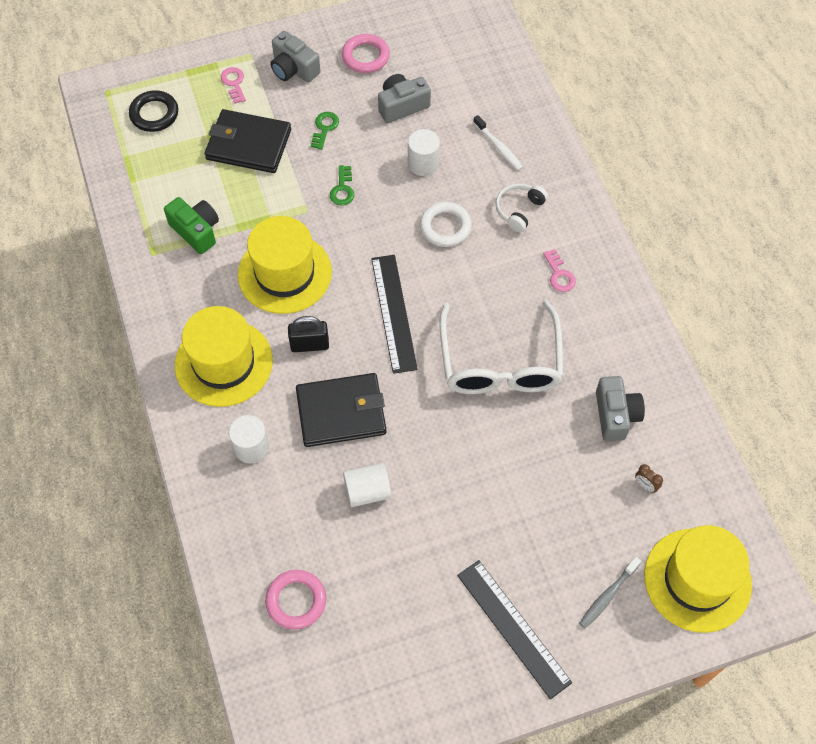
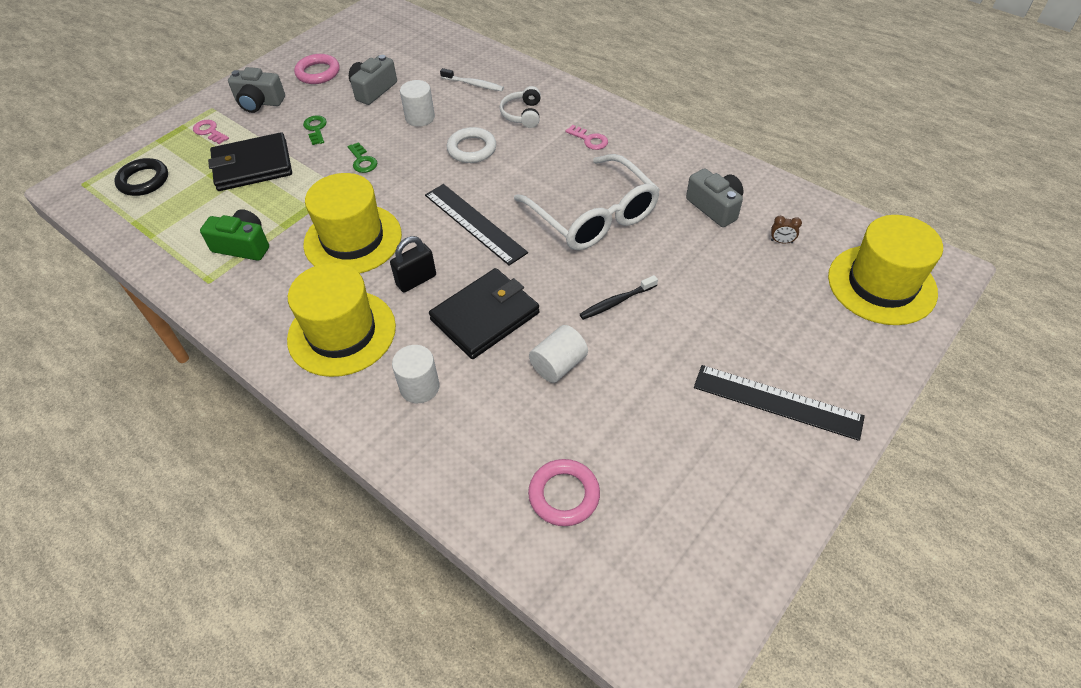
camera: 30 degrees left, 10 degrees down
grey toothbrush [579,557,641,629] -> none
none -> black toothbrush [580,275,658,320]

